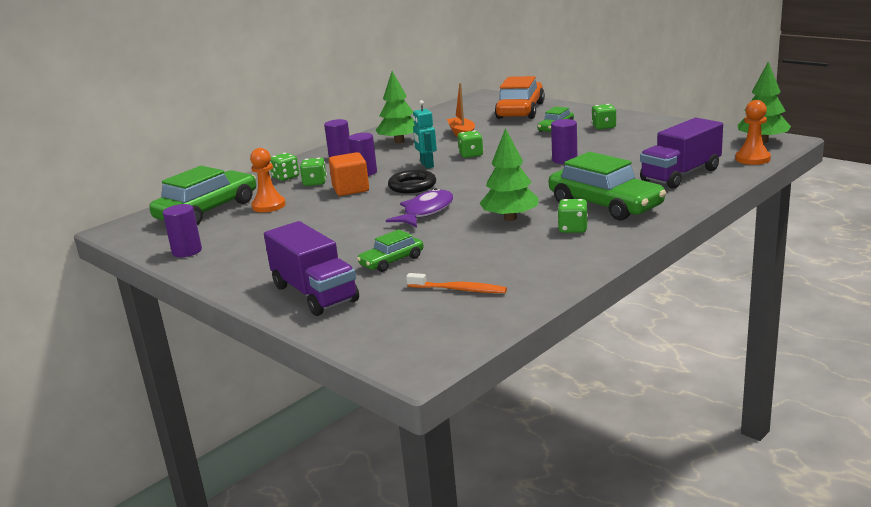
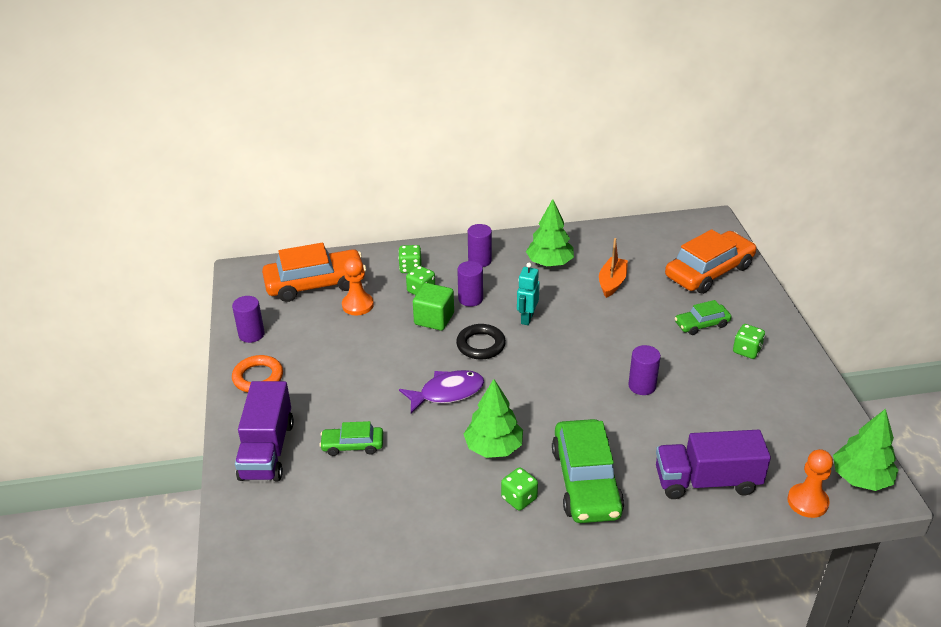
camera: 35 degrees right, 15 degrees up
green car [149,166,256,225] -> orange car [262,243,366,302]
orange cube [329,152,369,196] -> green cube [413,283,454,331]
orange toothbrush [406,273,507,293] -> none
green dice [458,130,483,158] -> none
none -> orange ring [232,355,283,392]

